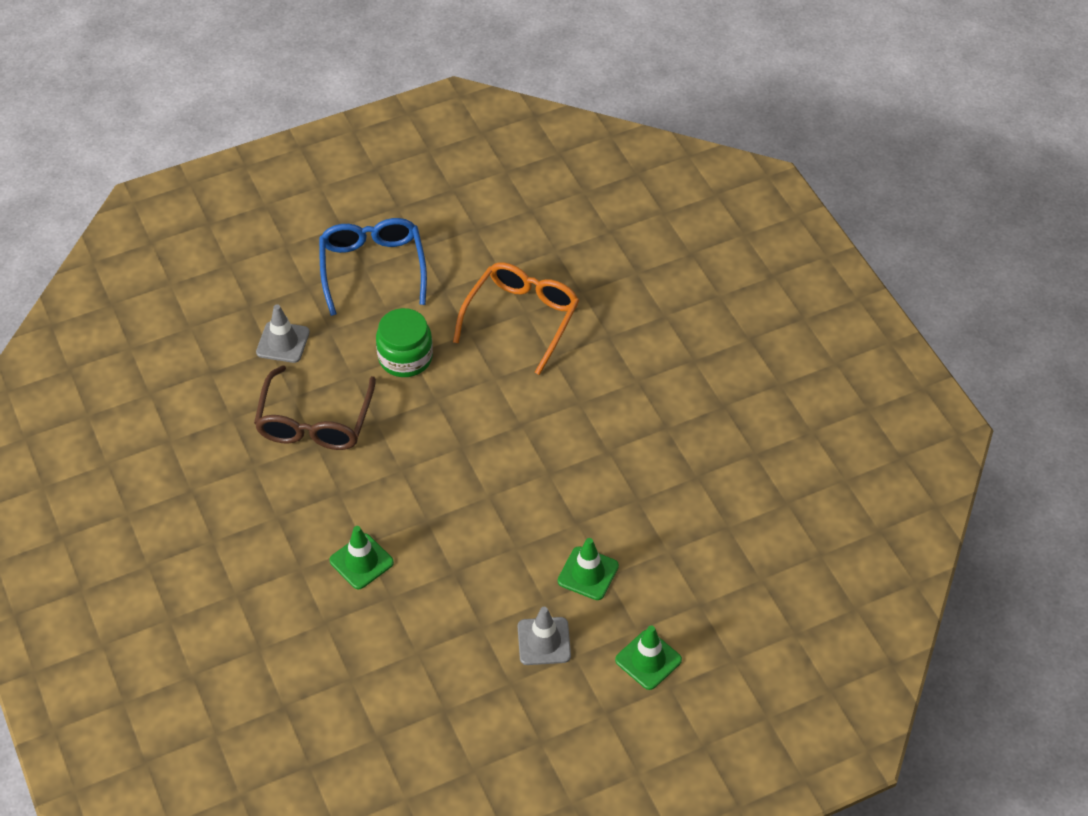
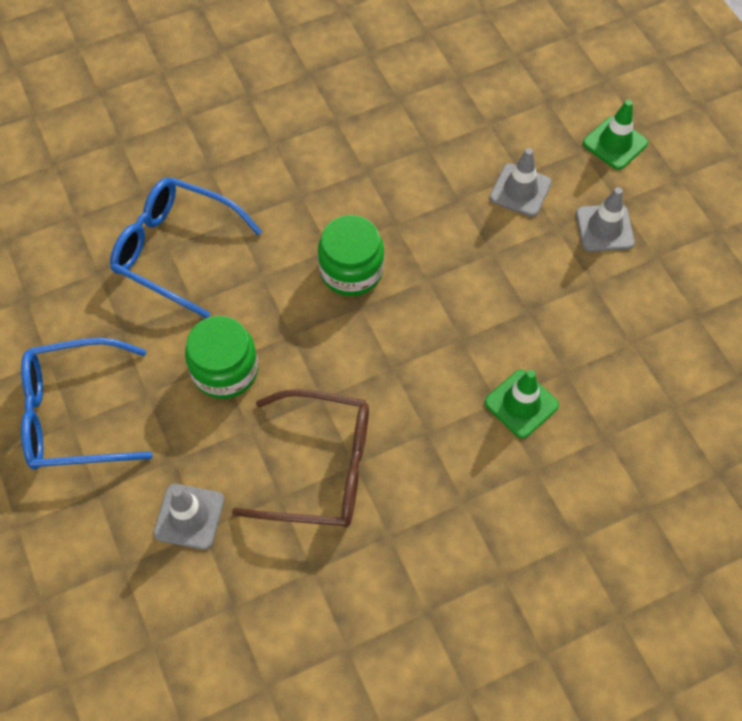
camera: 90 degrees left, 10 degrees up
orange glasses [453,262,579,375] -> blue glasses [110,178,262,318]
green traffic cone [558,538,619,600] -> grey traffic cone [489,148,552,217]
none -> green jar [318,215,384,296]

